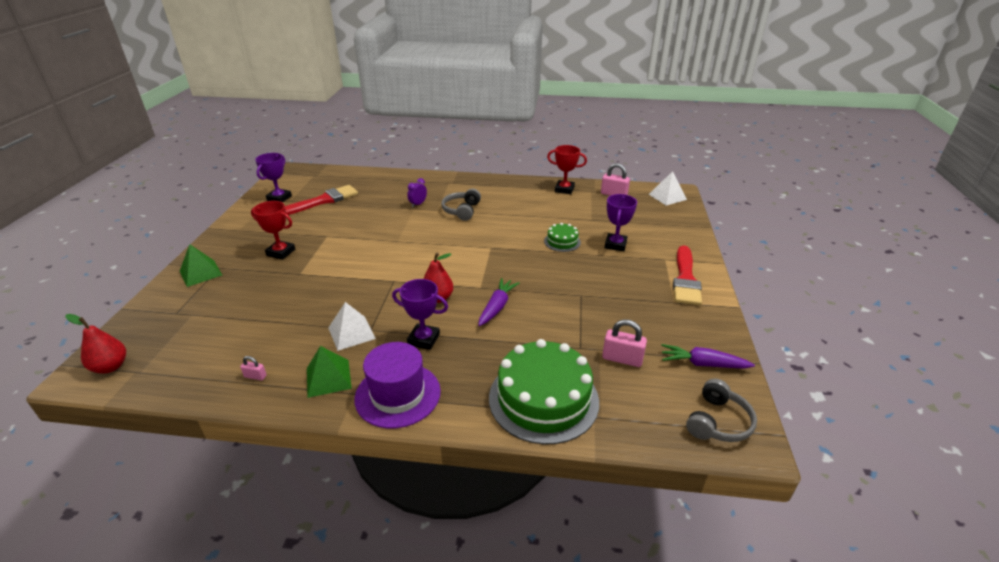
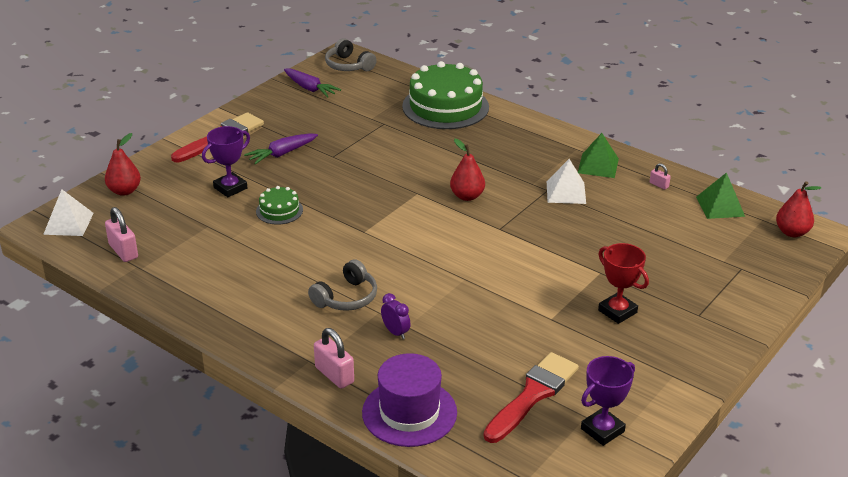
camera: 150 degrees left, 0 degrees up
green pyramid [180,244,222,287] -> green pyramid moved to [696,172,745,219]
red brush [285,185,358,215] -> red brush turned 135 degrees clockwise [484,352,579,443]
purple hat [354,342,441,428] -> purple hat moved to [362,353,457,447]
purple trophy [392,279,448,350] -> none
purple clock [407,178,427,208] -> purple clock turned 105 degrees counterclockwise [381,293,411,339]
purple carrot [478,278,520,326] -> purple carrot moved to [244,133,318,165]
red trophy [547,145,587,194] -> none
pink padlock [602,319,647,367] -> pink padlock moved to [314,328,354,389]
grey headphones [686,379,757,442] -> grey headphones turned 105 degrees counterclockwise [325,38,377,71]
none -> red pear [105,133,141,196]

